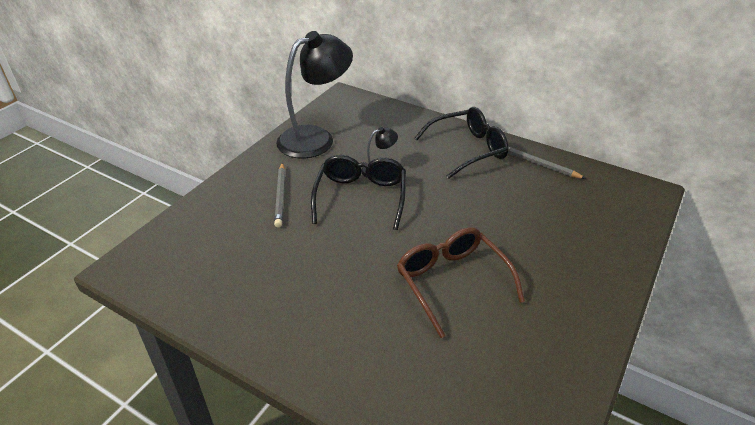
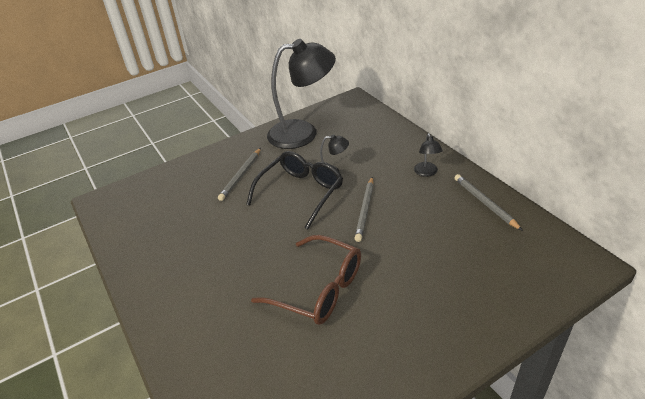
camera: 30 degrees right, 0 degrees up
brown glasses [397,227,525,338] -> brown glasses turned 120 degrees clockwise [251,235,361,325]
black glasses [415,107,508,179] -> black lamp [414,133,443,177]
none -> grey pencil [354,177,374,242]

